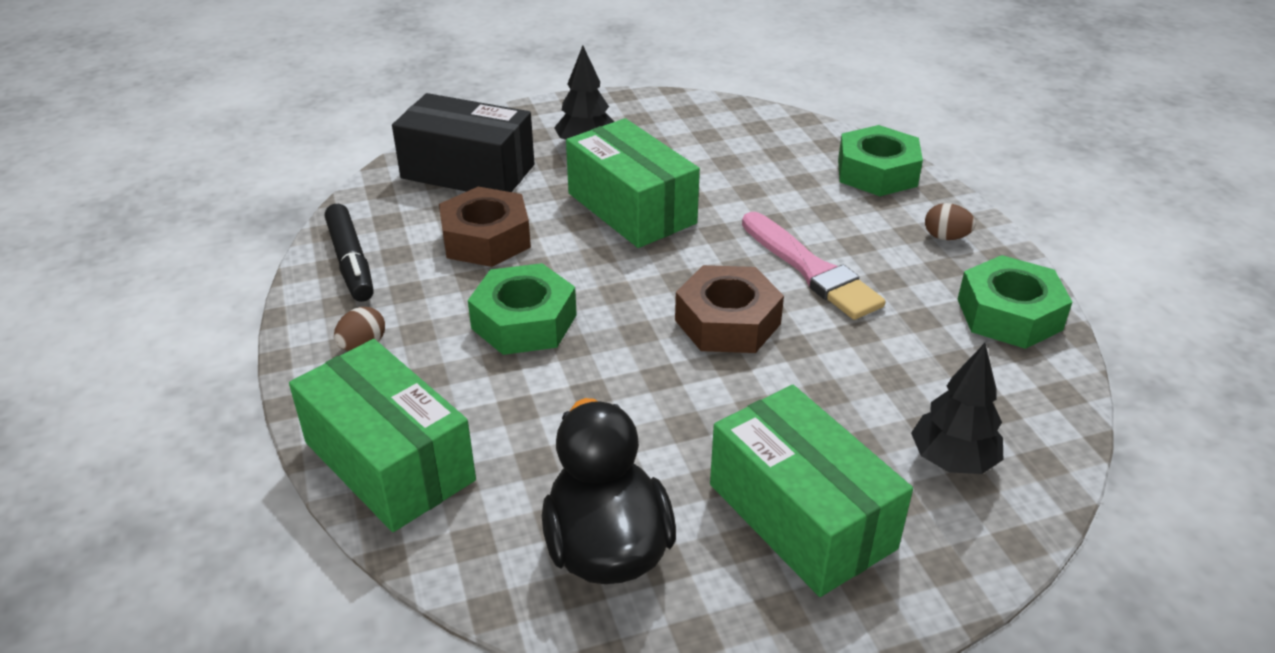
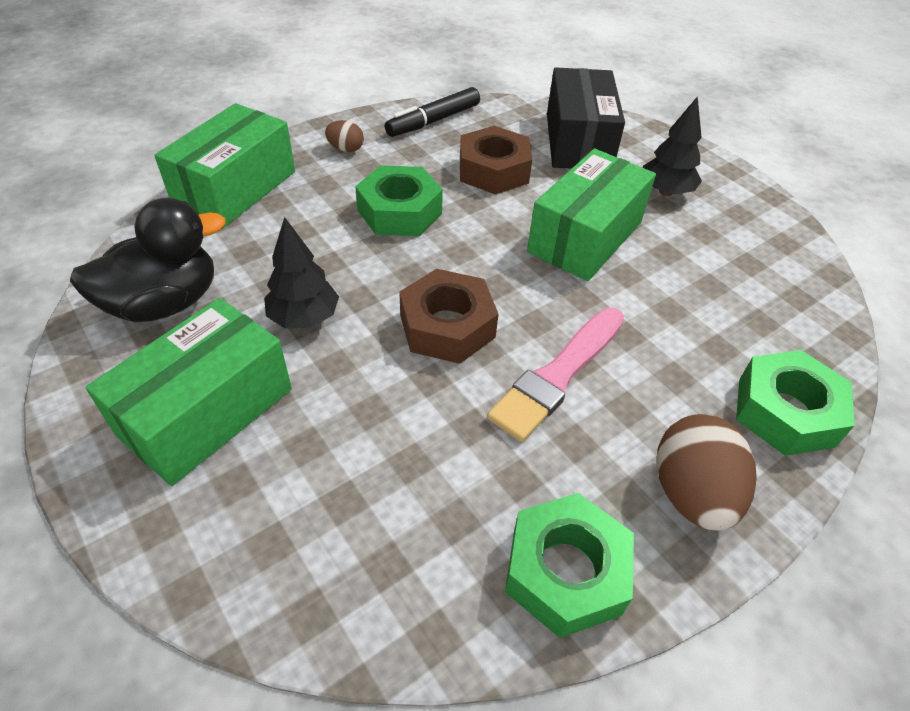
camera: 70 degrees right, 10 degrees up
black tree [911,343,1003,474] -> black tree moved to [264,217,339,328]
brown egg [925,203,976,240] -> brown egg [657,414,757,530], size x1.94

